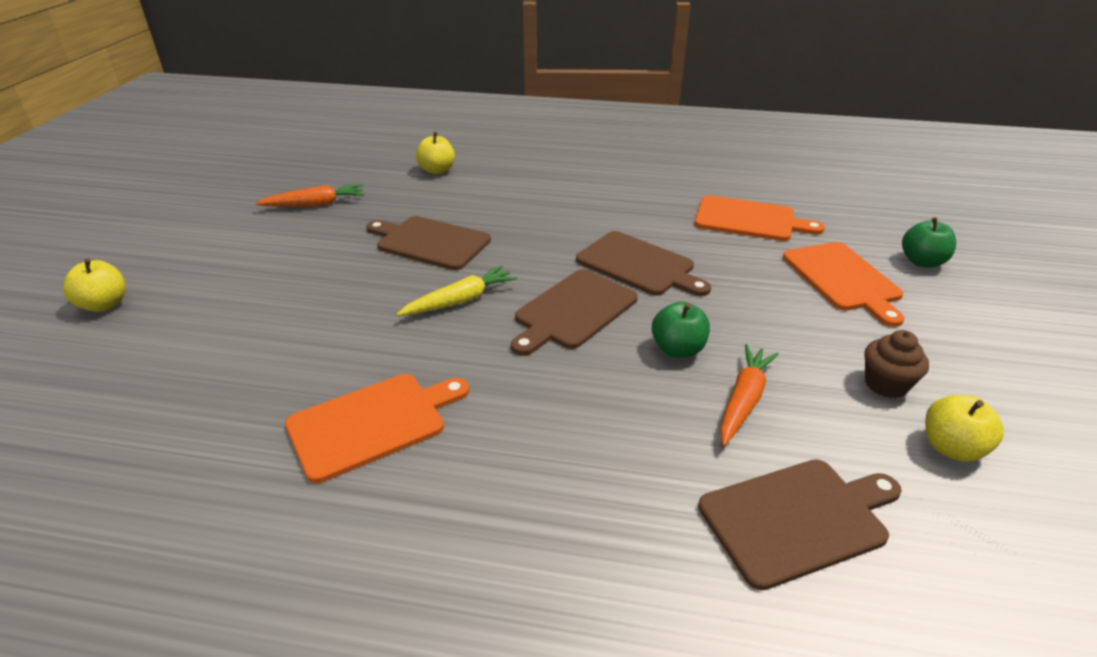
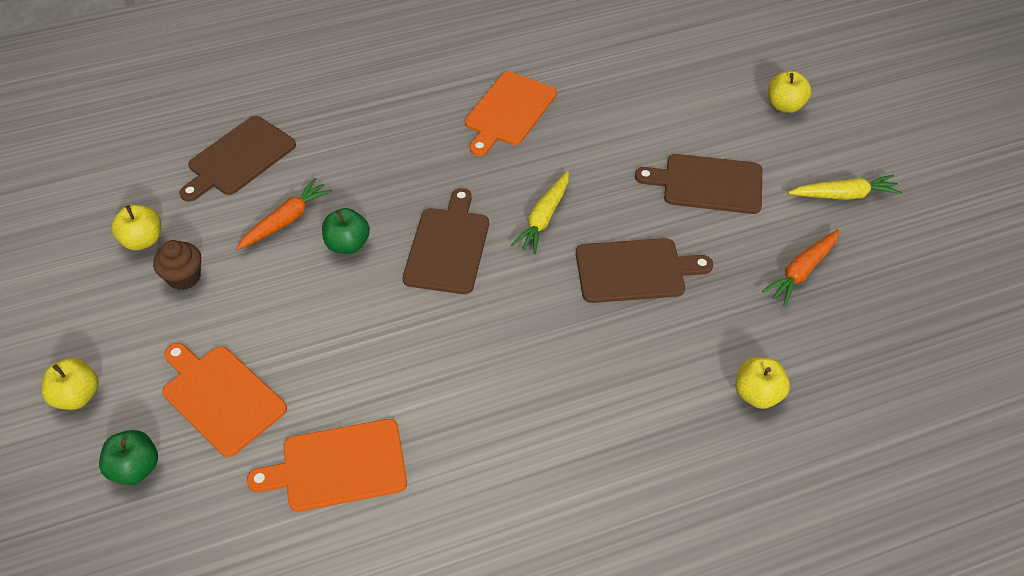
camera: 150 degrees right, 15 degrees up
brown cutting board [576,231,711,296] -> brown cutting board moved to [635,154,762,214]
orange carrot [720,344,779,446] -> orange carrot turned 135 degrees counterclockwise [236,178,332,250]
none -> yellow apple [42,358,98,410]
none -> yellow carrot [788,175,902,200]

